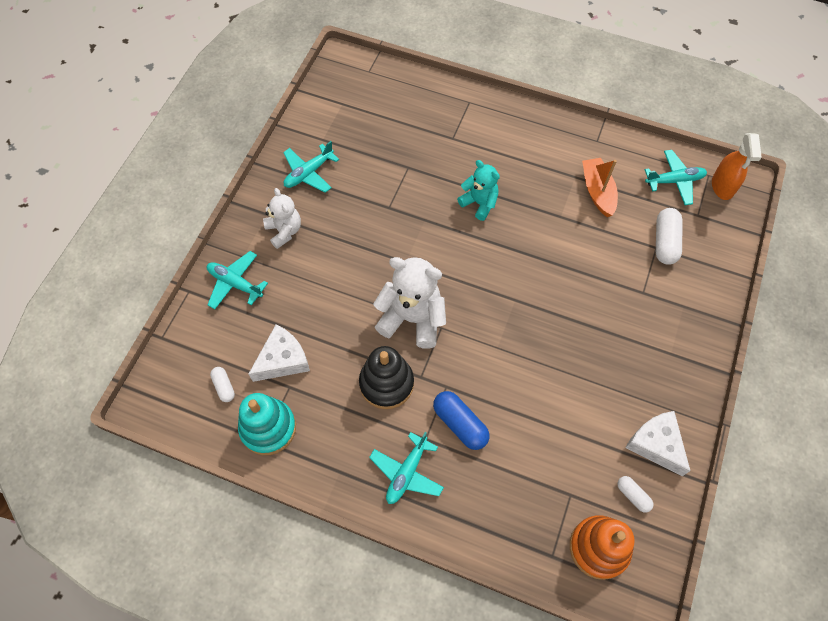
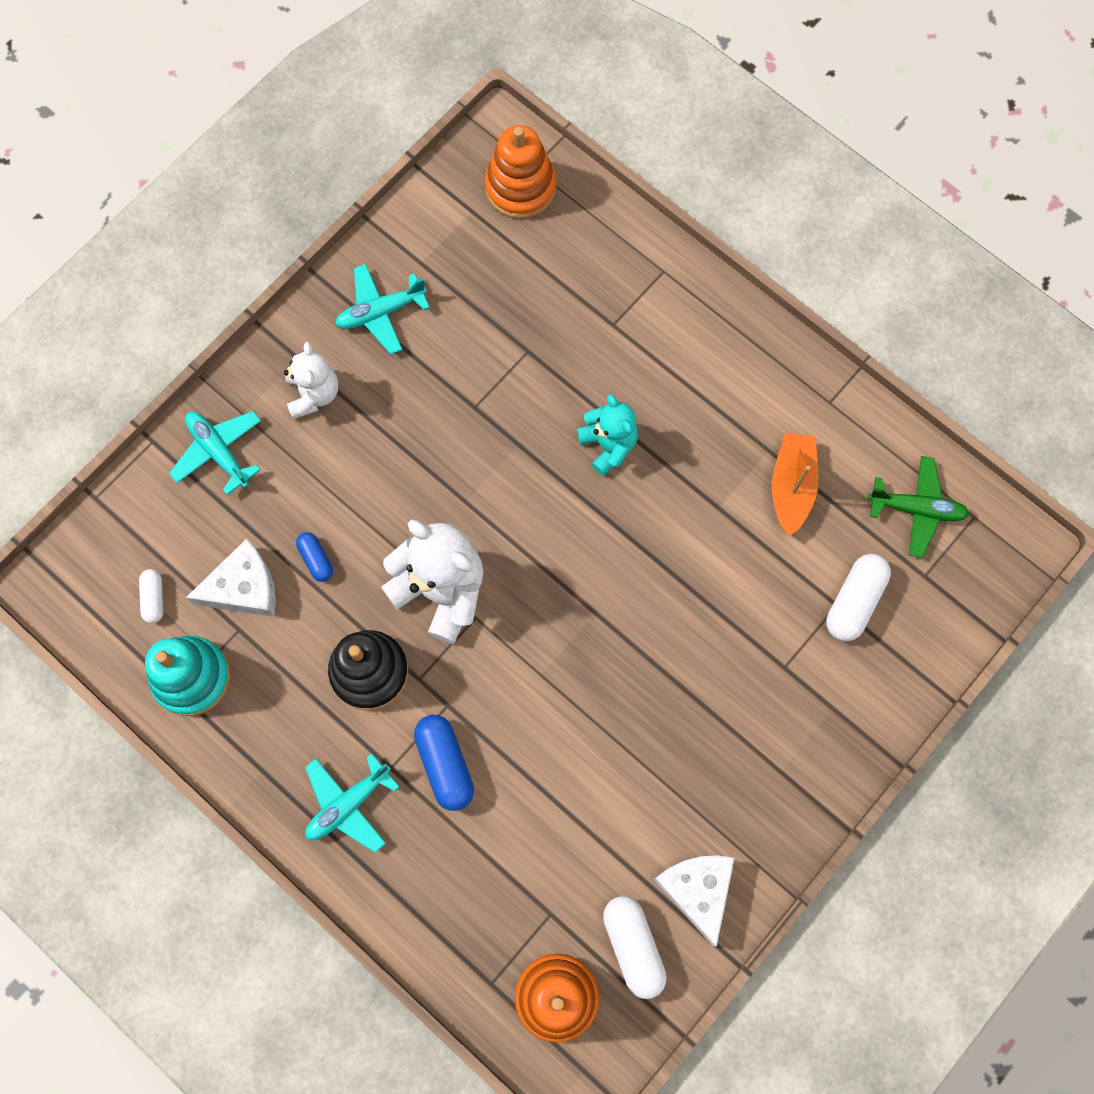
camera: 20 degrees right, 10 degrees up
white capsule [617,476,653,513] -> white capsule [603,896,667,999], size x1.73
turquoise plane [645,150,707,205] -> green plane [868,456,969,558]
orange spray bottle [712,133,762,200] -> none
none -> blue capsule [296,532,333,582]
none -> orange stacking toy [485,125,556,219]

